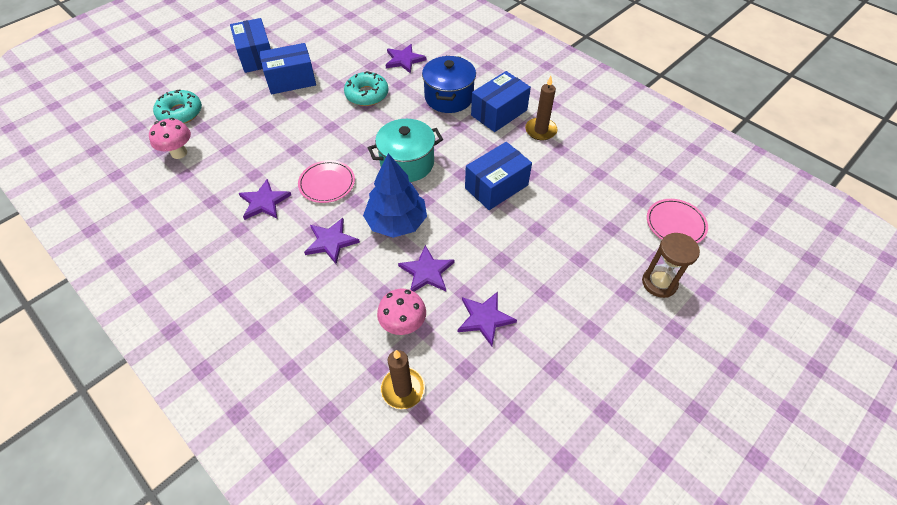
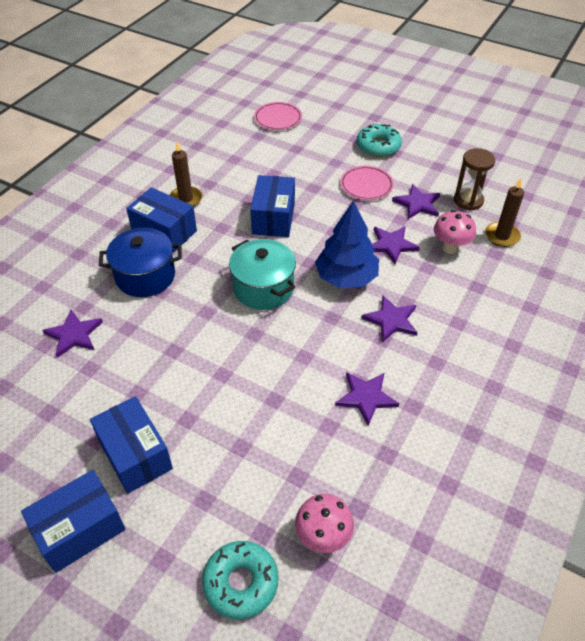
camera: 105 degrees left, 5 degrees down
pink plate [298,160,355,203] -> pink plate moved to [340,166,394,200]
turquoise donut [344,71,389,106] -> turquoise donut moved to [357,124,402,157]
blue box [465,142,532,210] -> blue box turned 60 degrees clockwise [250,175,295,237]
brown hourglass [642,233,700,298] -> brown hourglass moved to [454,148,495,211]

